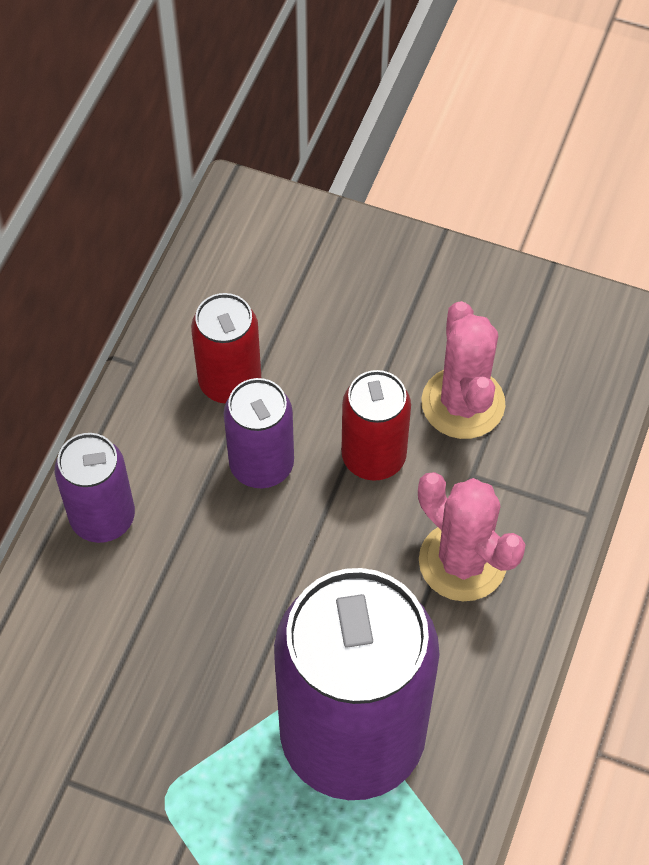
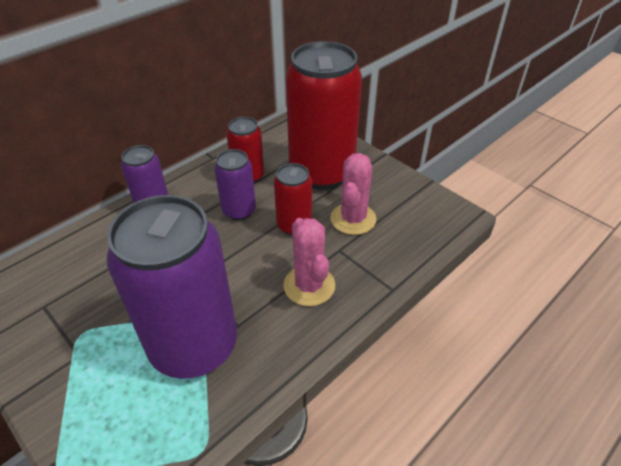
camera: 25 degrees right, 15 degrees down
none -> red can [286,41,362,190]

